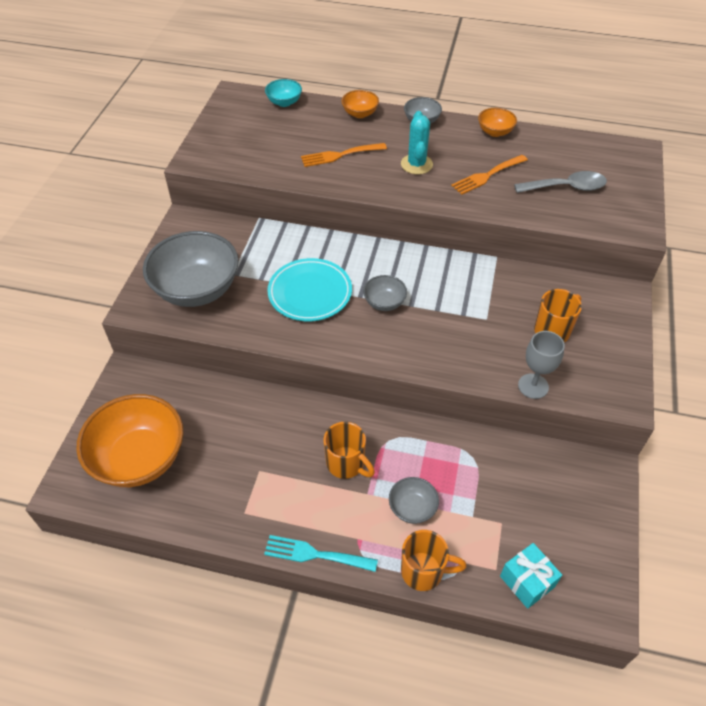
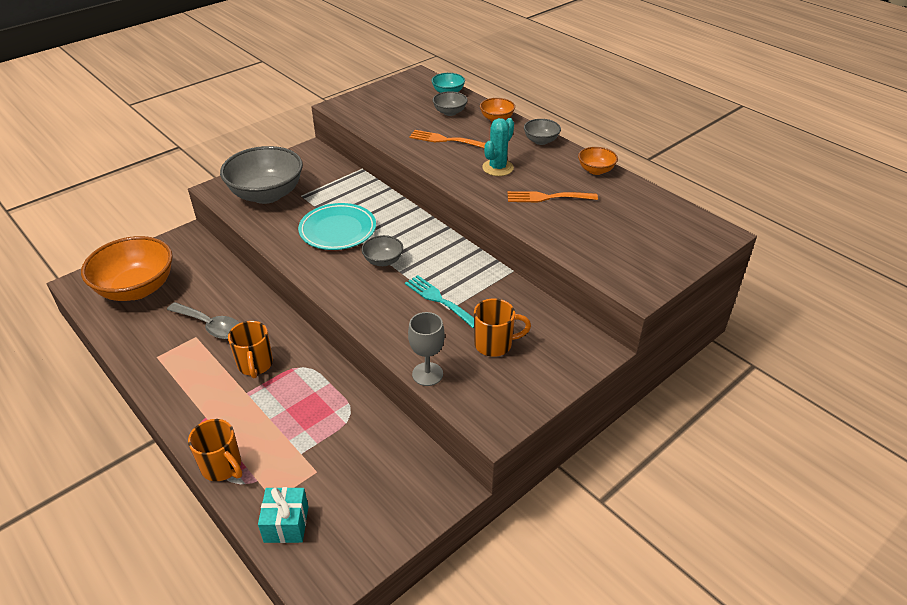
camera: 35 degrees right, 10 degrees down
turquoise fork [264,535,378,572] -> turquoise fork moved to [405,275,474,328]
grey bowl [389,477,439,524] -> grey bowl moved to [432,91,468,116]
grey spoon [514,171,607,193] -> grey spoon moved to [167,302,239,339]

